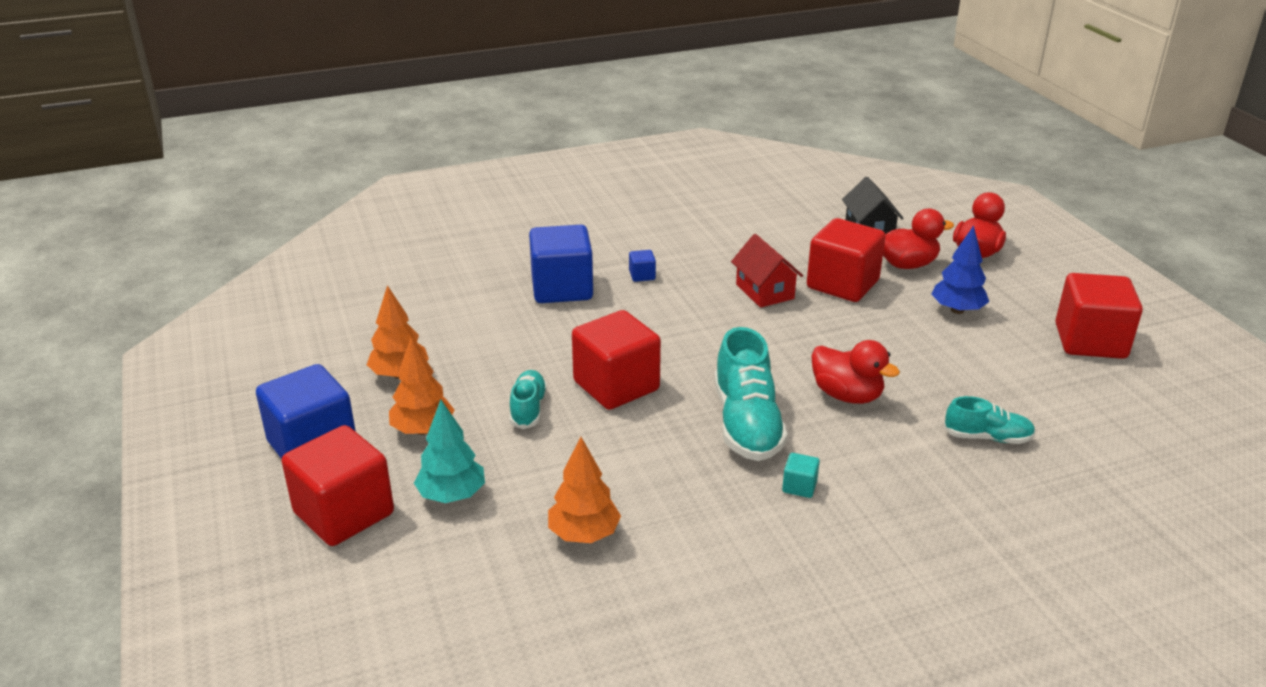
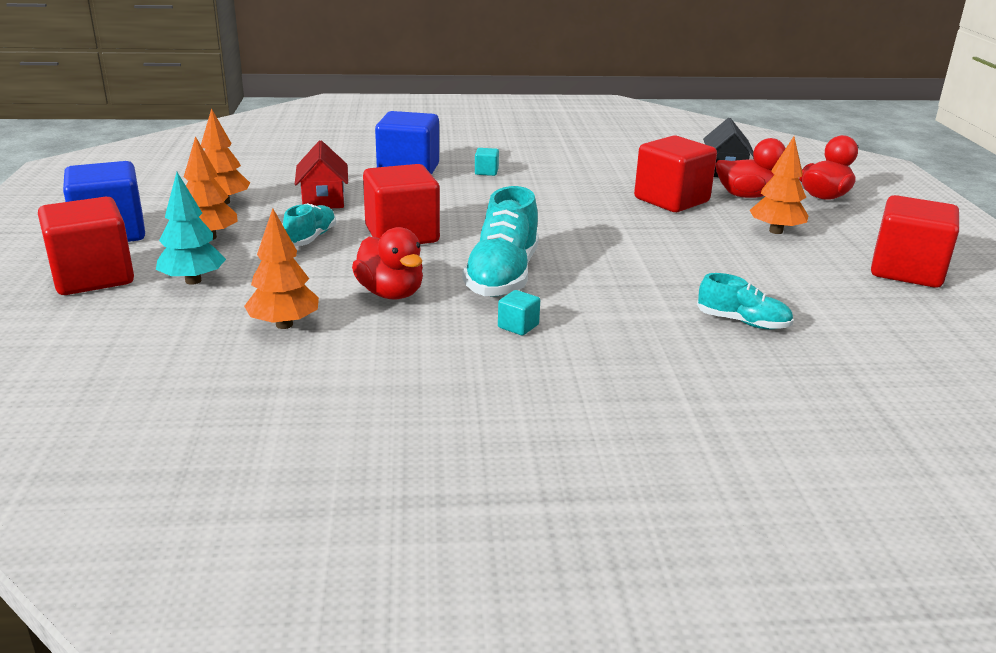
camera: 15 degrees right, 5 degrees down
blue cube [629,250,656,282] -> turquoise cube [475,148,499,176]
red house [731,234,803,308] -> red house moved to [295,140,348,208]
red duck [811,340,900,404] -> red duck moved to [352,227,423,299]
blue tree [931,225,989,314] -> orange tree [749,136,809,234]

